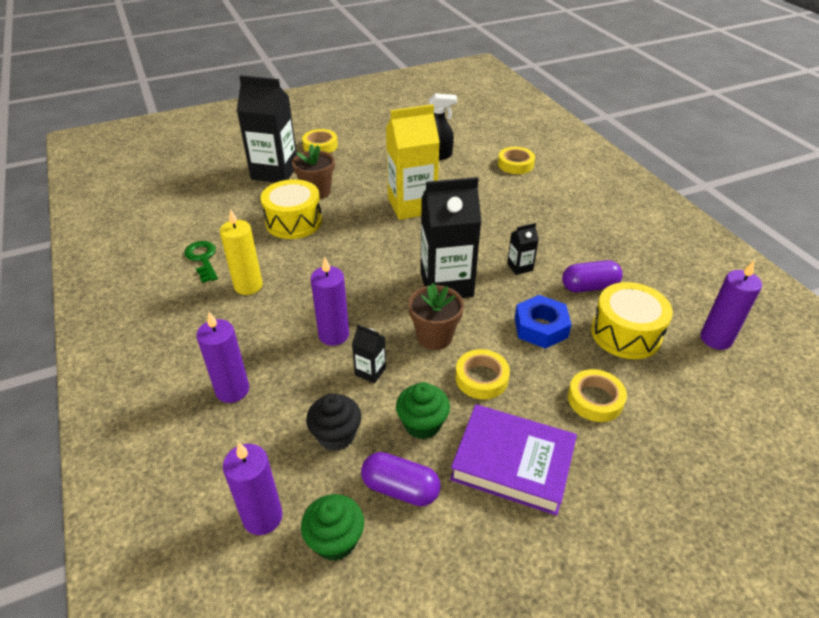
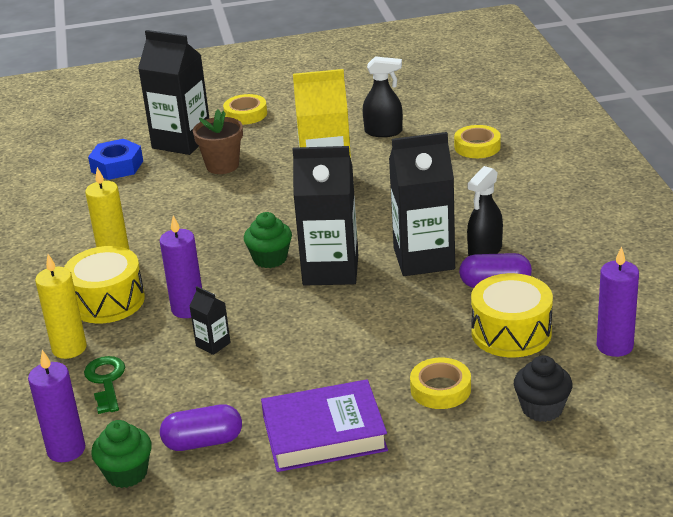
camera: 15 degrees right, 10 degrees down
green key [184,241,218,283] -> green key moved to [84,356,125,414]
purple candle [196,312,249,403] -> yellow candle [35,254,87,359]
yellow drum [261,179,322,239] -> yellow drum moved to [64,246,145,324]
black cupcake [306,393,361,451] -> black cupcake moved to [514,355,573,422]
purple capsule [361,452,441,506] -> purple capsule turned 45 degrees counterclockwise [160,404,242,451]
green cupcake [396,382,450,440] -> green cupcake moved to [244,212,292,268]
brown flower pot [408,283,464,350] -> none
purple book [450,404,577,516] -> purple book turned 45 degrees counterclockwise [261,379,388,472]
yellow tape [455,349,510,400] -> none
black carton [507,223,539,275] -> black carton [389,132,455,276], size x2.27
blue nut [515,295,572,349] -> blue nut moved to [88,139,143,180]
none -> black spray bottle [467,166,503,256]

